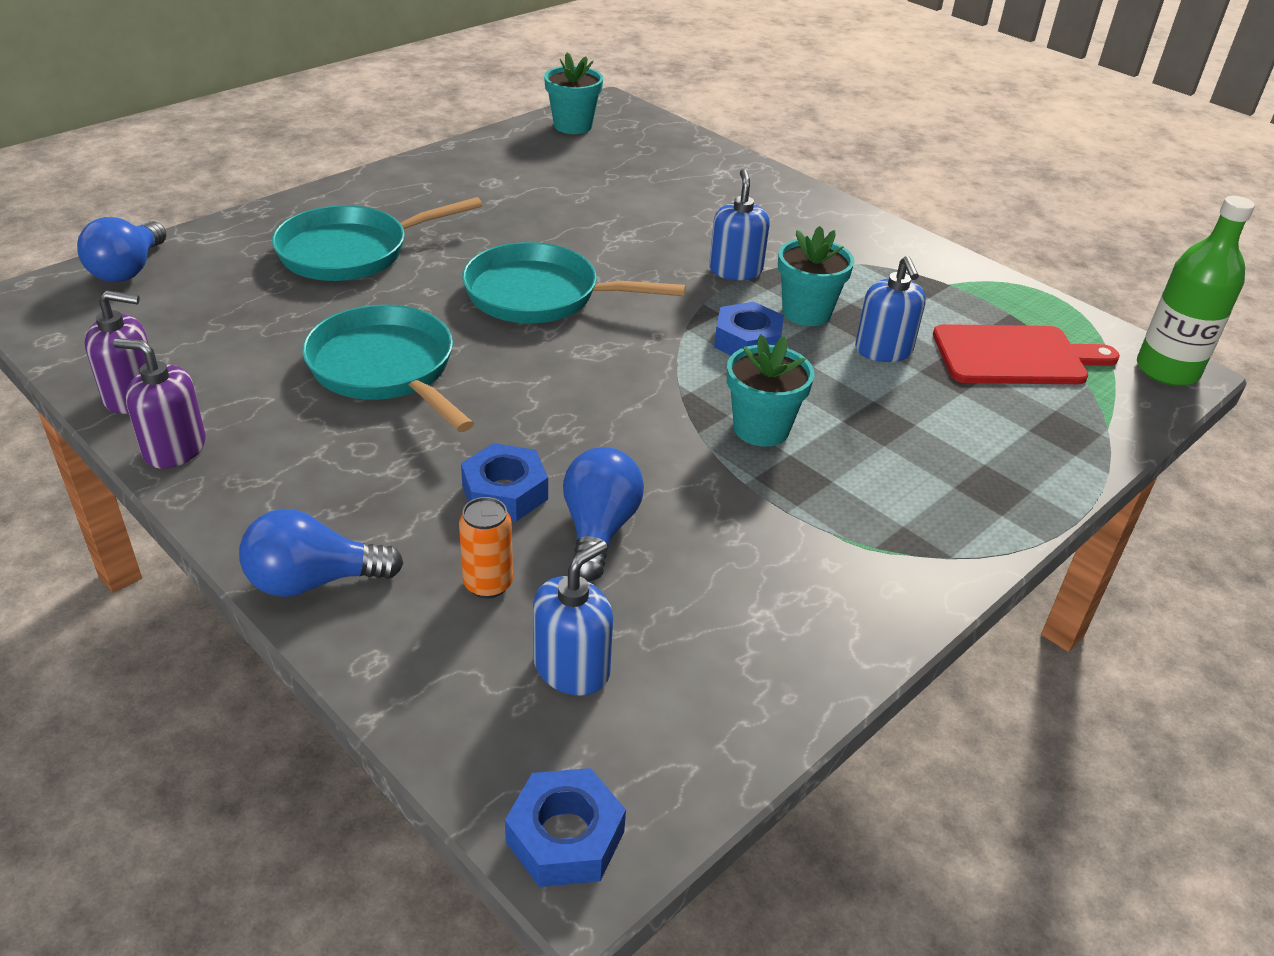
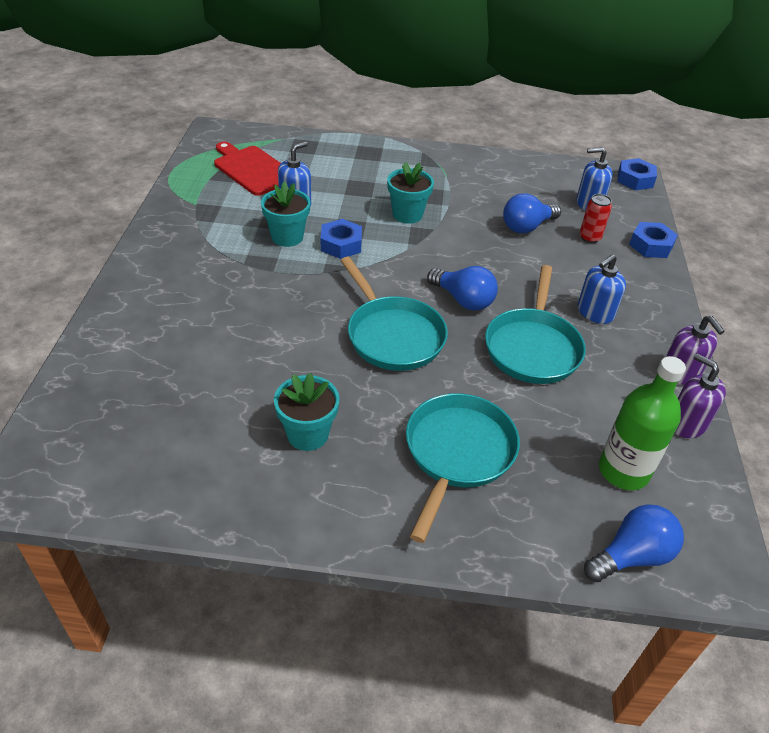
camera: 130 degrees left, 5 degrees up
blue light bulb [239,509,404,597] -> blue light bulb moved to [427,266,498,311]
turquoise pan [272,197,482,281] -> turquoise pan turned 90 degrees counterclockwise [406,393,520,543]
orange can [459,497,513,598] -> red can [580,194,612,243]
blue nut [461,443,548,521] -> blue nut moved to [629,222,678,258]
turquoise flower pot [544,52,603,134] -> turquoise flower pot moved to [274,373,340,451]
blue soap dispenser [709,169,770,280] -> blue soap dispenser moved to [578,254,626,324]
green bottle [1137,196,1255,386] -> green bottle moved to [599,356,686,490]

